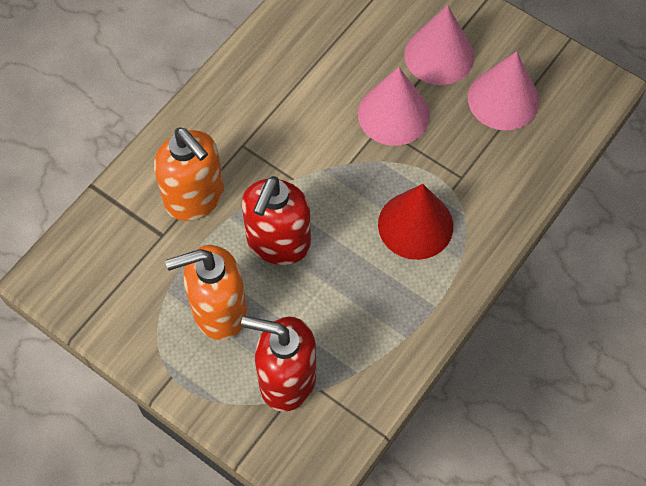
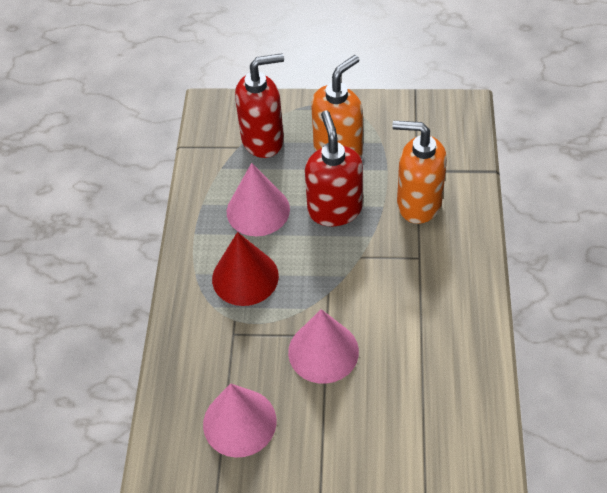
camera: 150 degrees right, 10 degrees down
pink cone [404,5,474,85] -> pink cone moved to [227,163,290,236]

